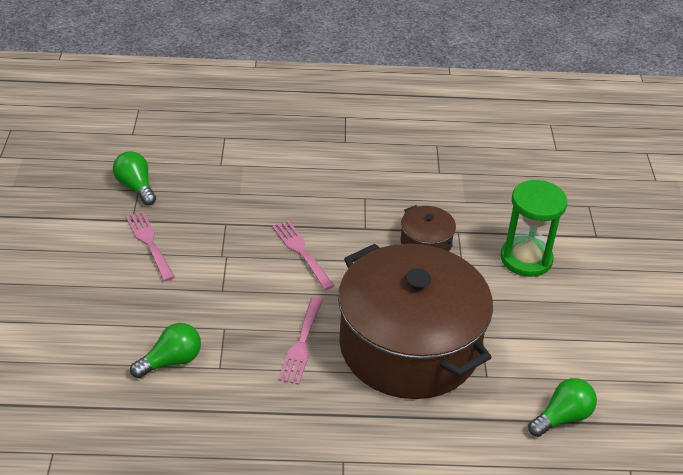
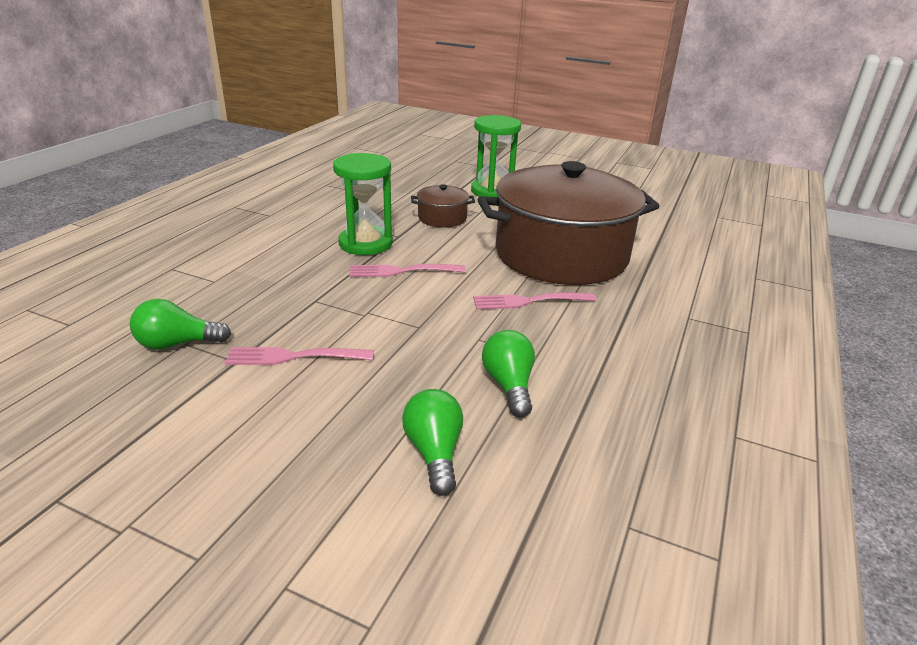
camera: 65 degrees left, 10 degrees down
pink fork [278,296,323,385] -> pink fork turned 135 degrees clockwise [473,292,596,310]
green light bulb [528,378,597,437] -> green light bulb moved to [402,389,463,496]
none -> green hourglass [333,153,393,255]

